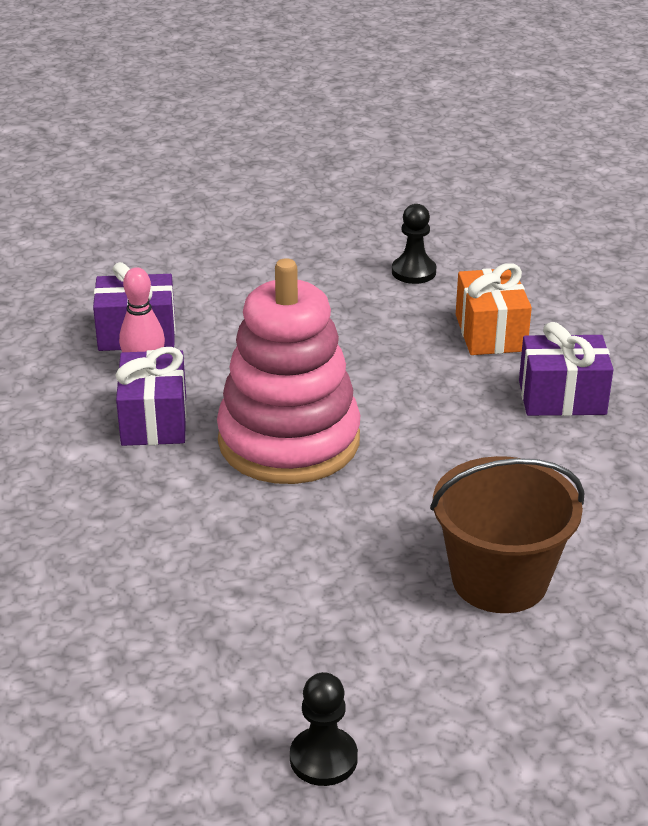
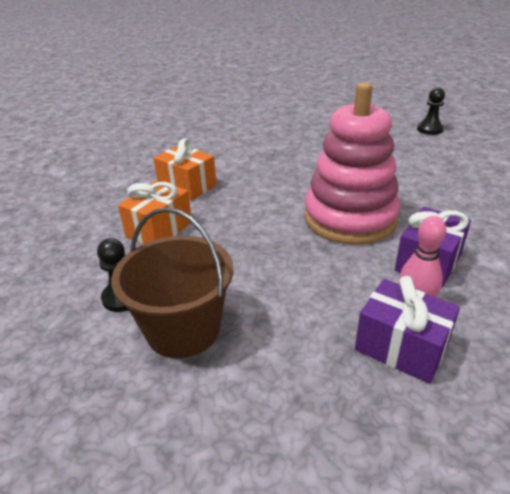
camera: 140 degrees left, 0 degrees up
brown bucket [430,456,584,613] -> brown bucket moved to [111,207,233,358]
purple gift [519,322,614,416] -> orange gift [153,138,217,200]

